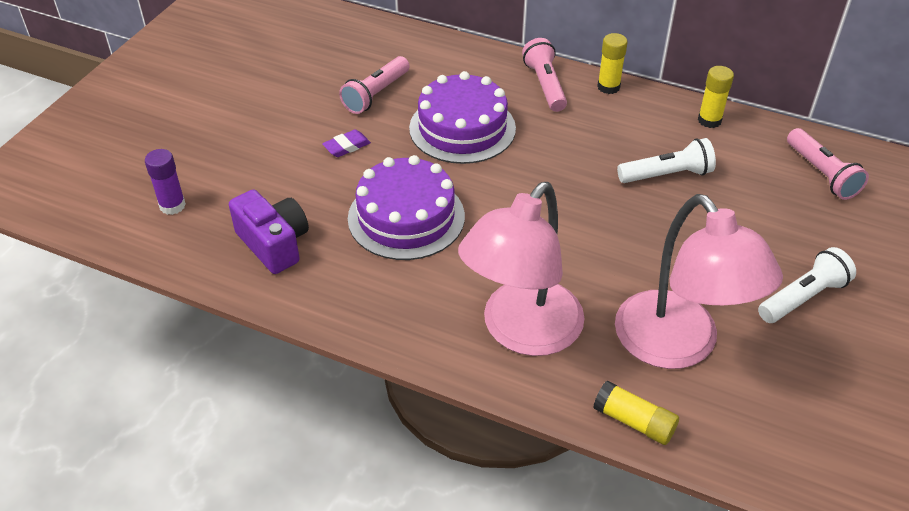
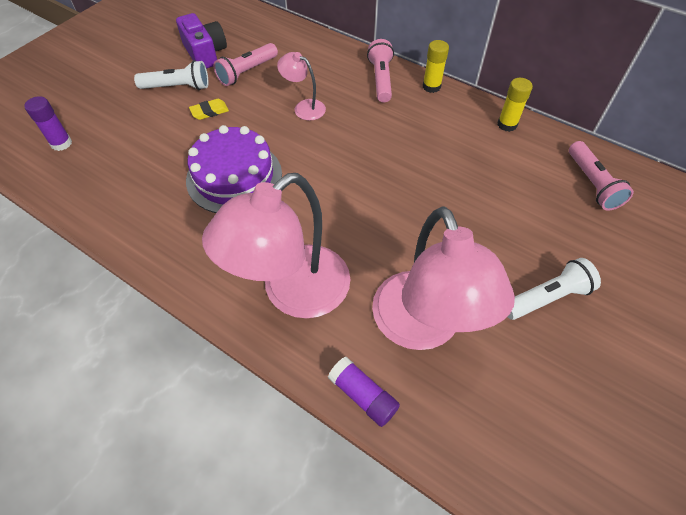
camera: 10 degrees right, 10 degrees up
purple camera [229,189,309,274] -> purple camera moved to [176,13,227,69]
purple eraser [322,129,371,157] -> yellow eraser [189,99,229,120]
purple cake [409,71,516,164] -> pink lamp [277,52,326,121]
yellow glue stick [593,380,679,445] -> purple glue stick [328,357,400,427]
white flashlight [617,138,716,183] -> white flashlight moved to [134,60,208,90]

